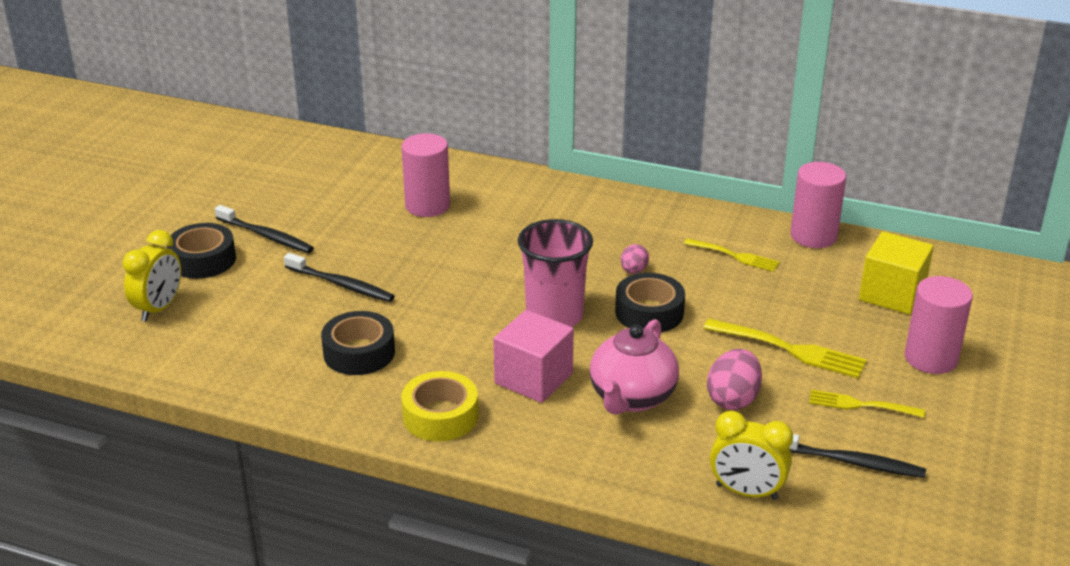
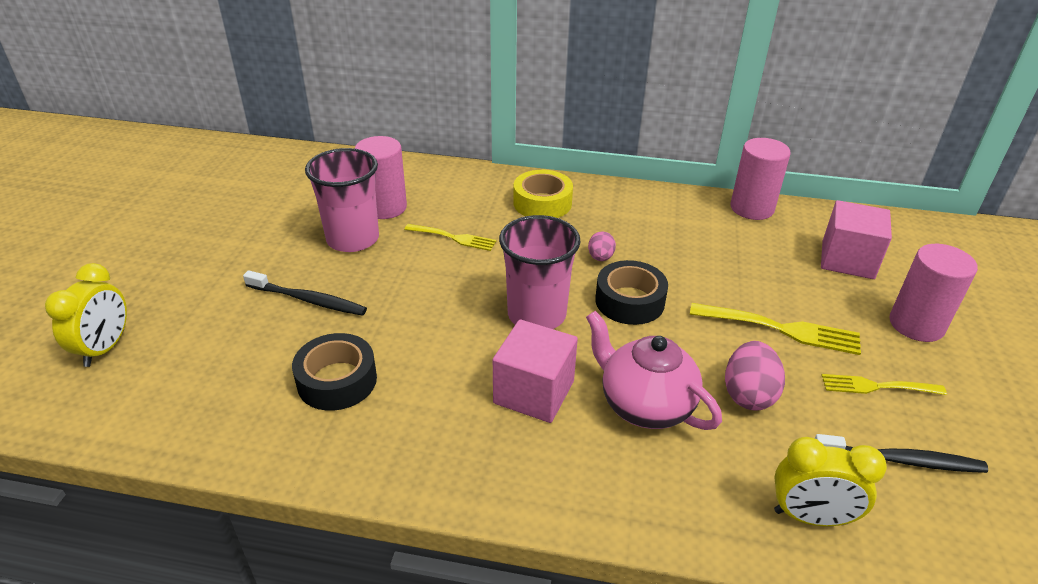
camera: 10 degrees left, 5 degrees up
black tape [167,223,236,279] -> none
black toothbrush [215,205,314,253] -> none
yellow tape [401,371,478,441] -> yellow tape moved to [513,170,573,218]
pink teapot [590,319,679,415] -> pink teapot turned 120 degrees clockwise [586,311,722,430]
yellow fork [684,238,780,272] -> yellow fork moved to [404,224,496,251]
yellow cube [859,231,934,314] -> pink cube [821,200,892,279]
none -> pink cup [305,148,379,252]

